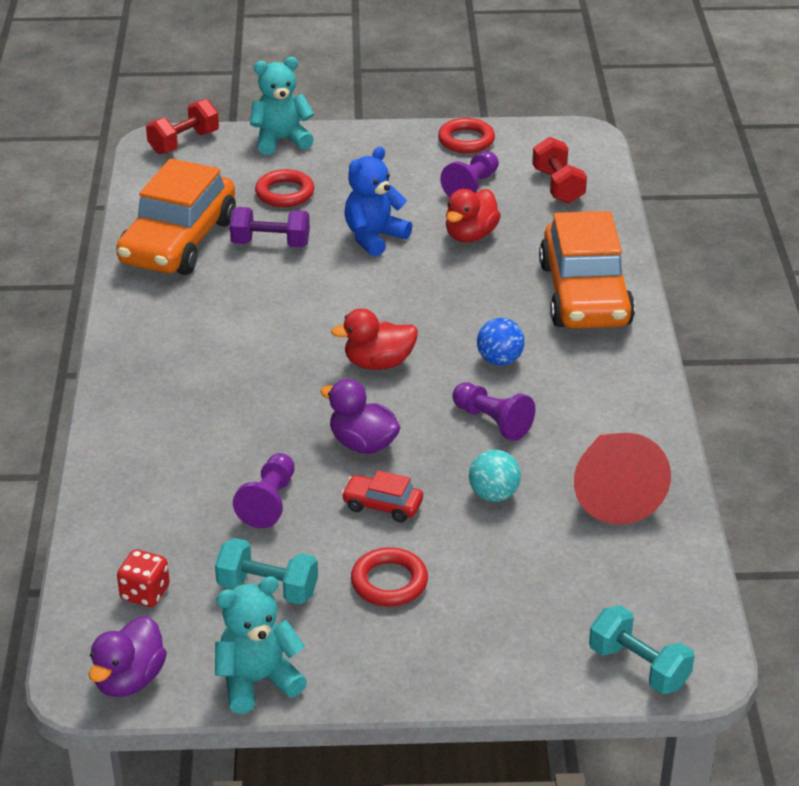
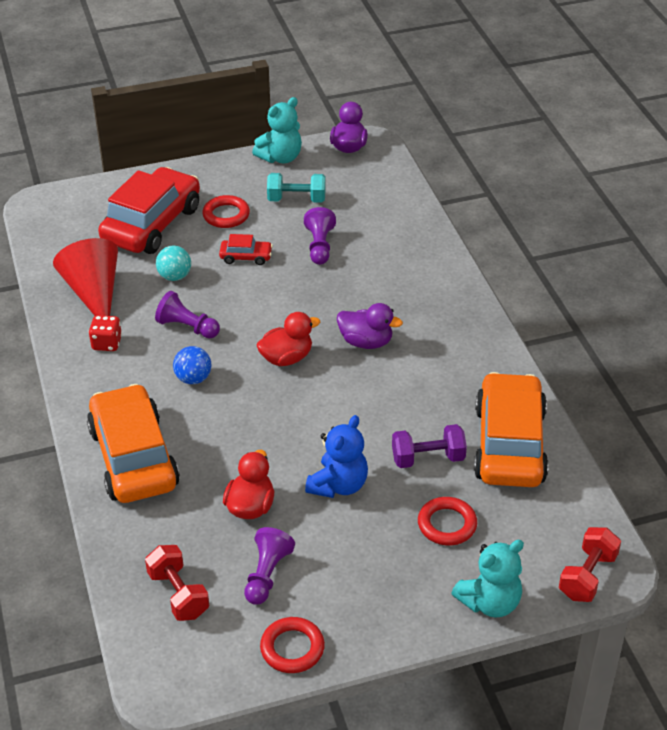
camera: 165 degrees right, 5 degrees up
red dice [117,549,170,607] -> red dice moved to [88,315,122,351]
purple duck [320,379,401,454] -> purple duck moved to [337,303,403,349]
turquoise dumbbell [589,605,694,694] -> none
none -> red car [98,167,200,254]

